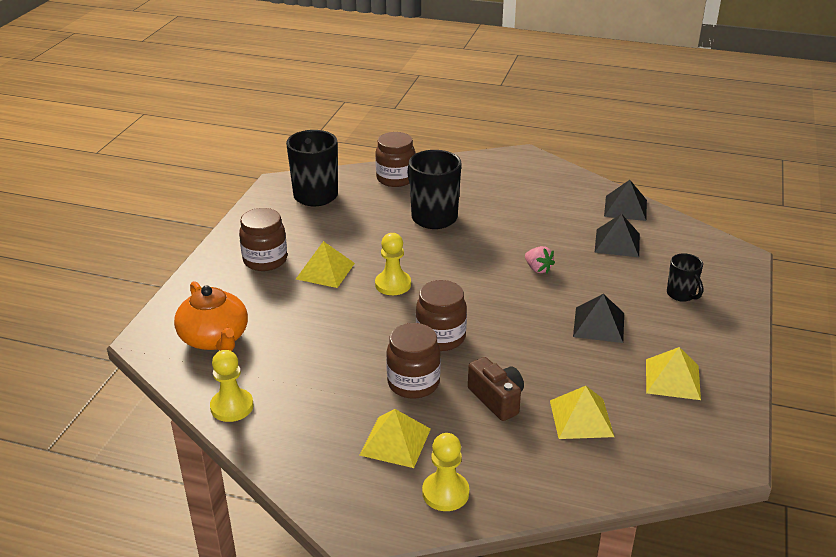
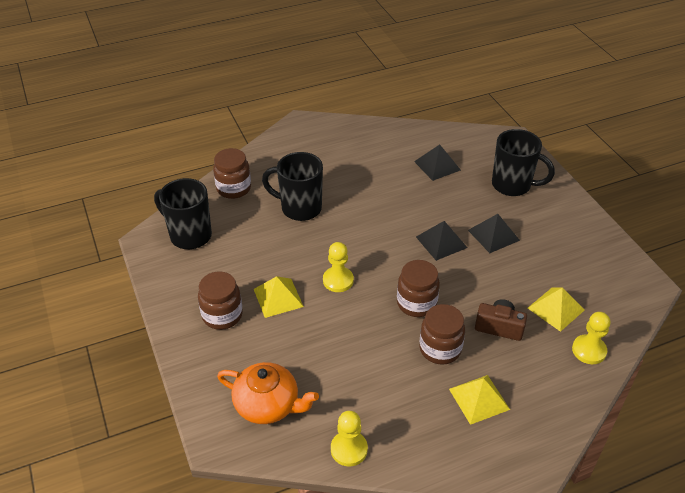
camera: 40 degrees left, 10 degrees up
yellow pawn [422,433,469,511] -> yellow pawn moved to [572,312,610,364]
pink strawberry [525,246,555,273] -> none
black pyramid [604,180,647,221] -> black pyramid moved to [416,221,468,261]
yellow pyramid [646,347,701,400] -> none
black mug [667,253,703,302] -> black mug [492,129,555,196], size x1.84

